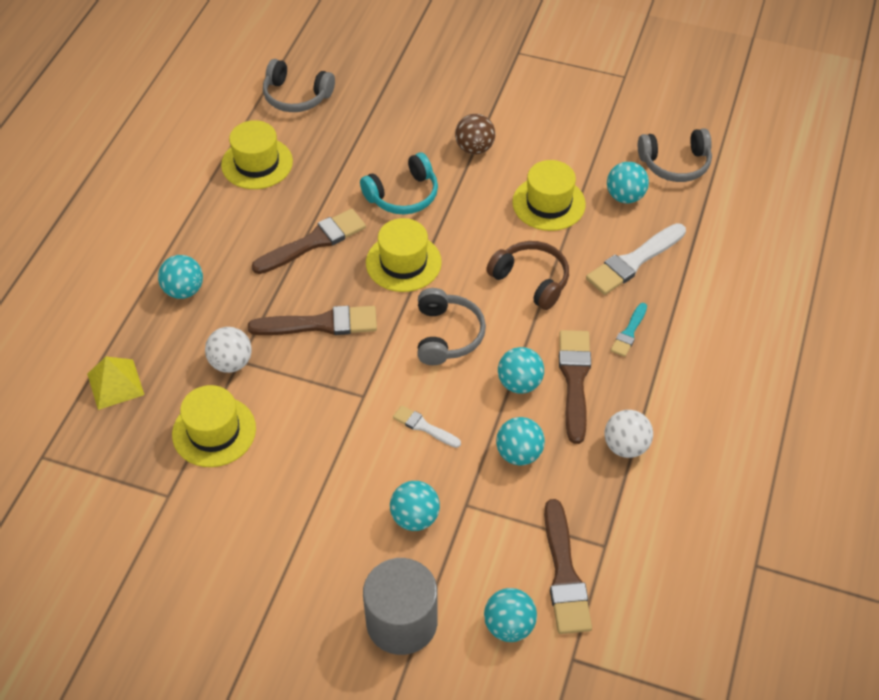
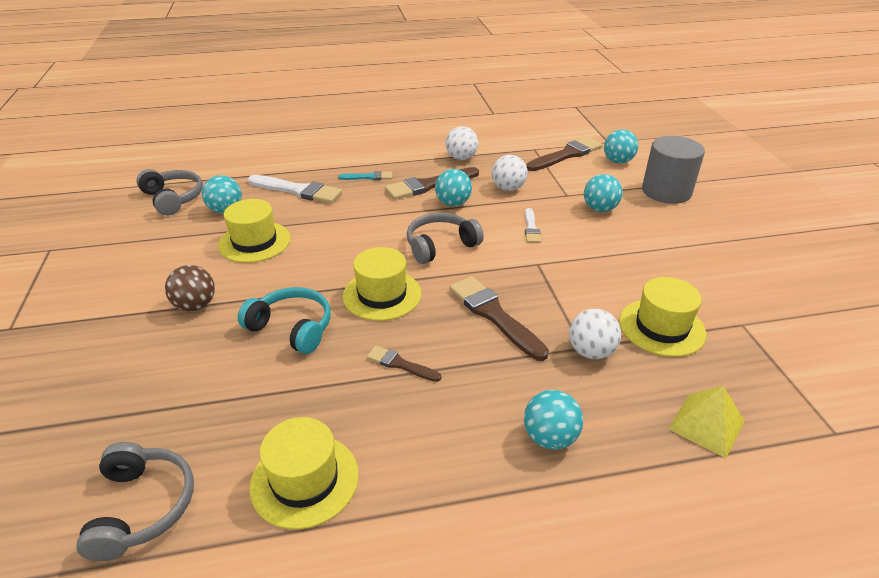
camera: 120 degrees left, 15 degrees down
brown brush [252,209,366,274] -> brown brush [367,346,442,382], size x0.55
brown headphones [486,241,569,310] -> none
turquoise ball [496,417,545,466] -> white ball [492,155,528,191]

